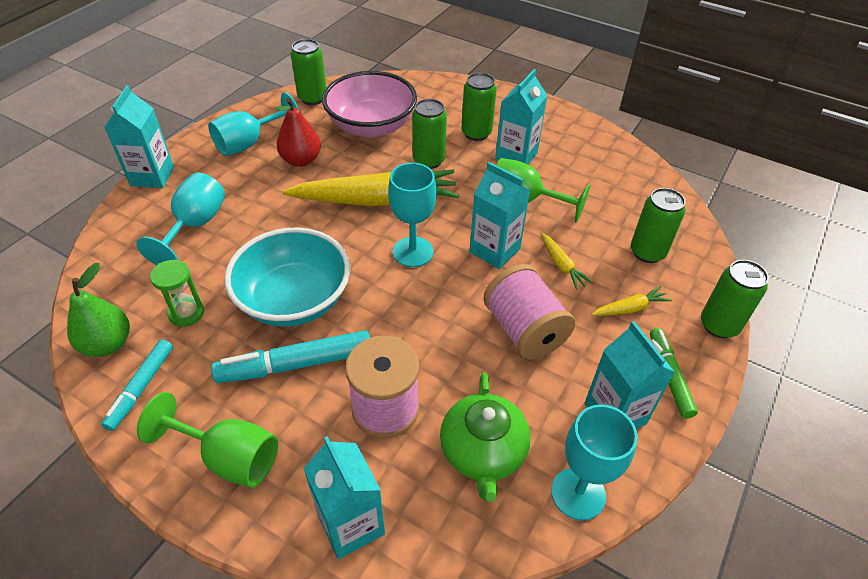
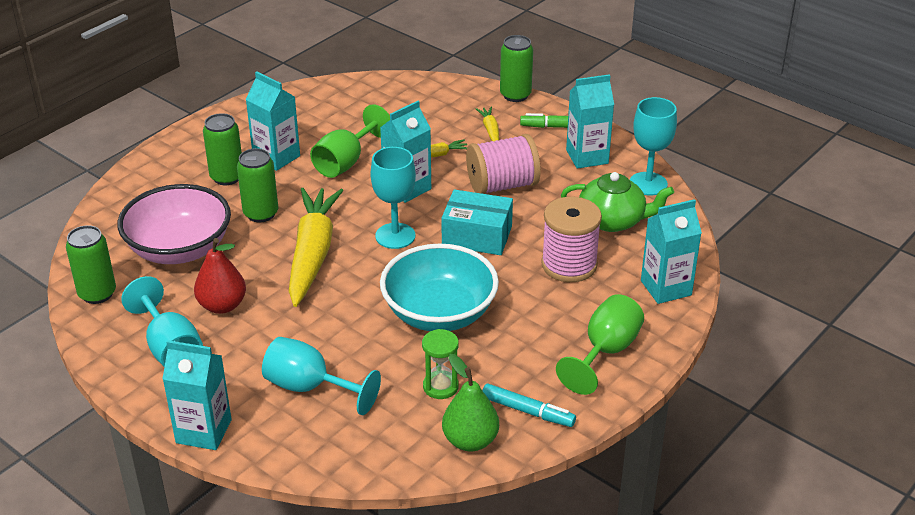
camera: 80 degrees left, 10 degrees down
turquoise marker [211,330,370,383] -> none
green can [631,188,686,263] -> none
none -> turquoise box [441,189,513,255]

